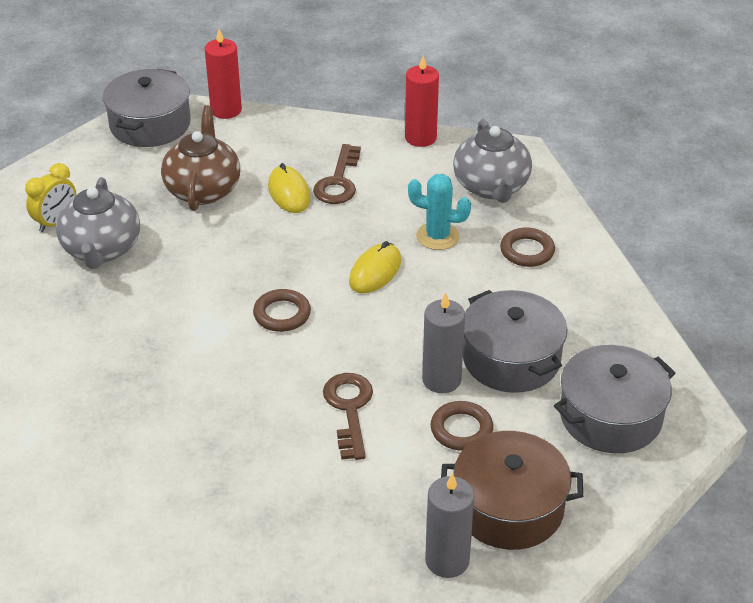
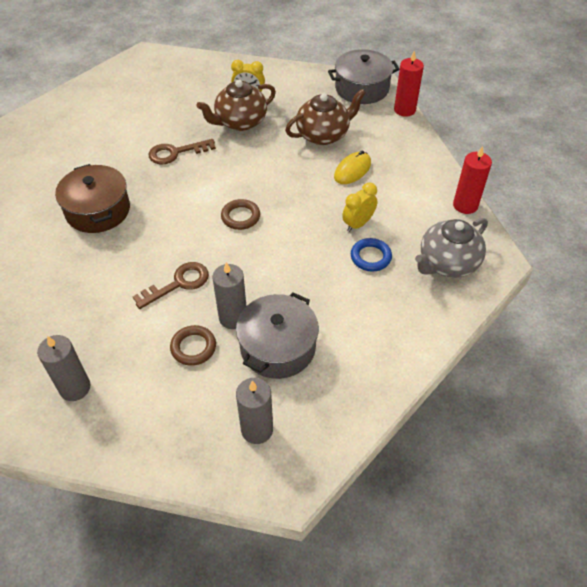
camera: 60 degrees right, 10 degrees up
grey teapot [56,177,140,269] -> brown teapot [196,80,276,131]
brown key [313,144,361,204] -> brown key moved to [149,139,216,164]
yellow mouse [349,241,401,293] -> none
turquoise cactus [408,174,471,250] -> blue ring [351,238,392,271]
brown pot [441,431,583,550] -> brown pot moved to [55,164,130,233]
brown ring [500,227,555,267] -> none
grey pot [554,345,675,453] -> grey candle [236,378,273,444]
none -> yellow clock [342,183,377,232]

